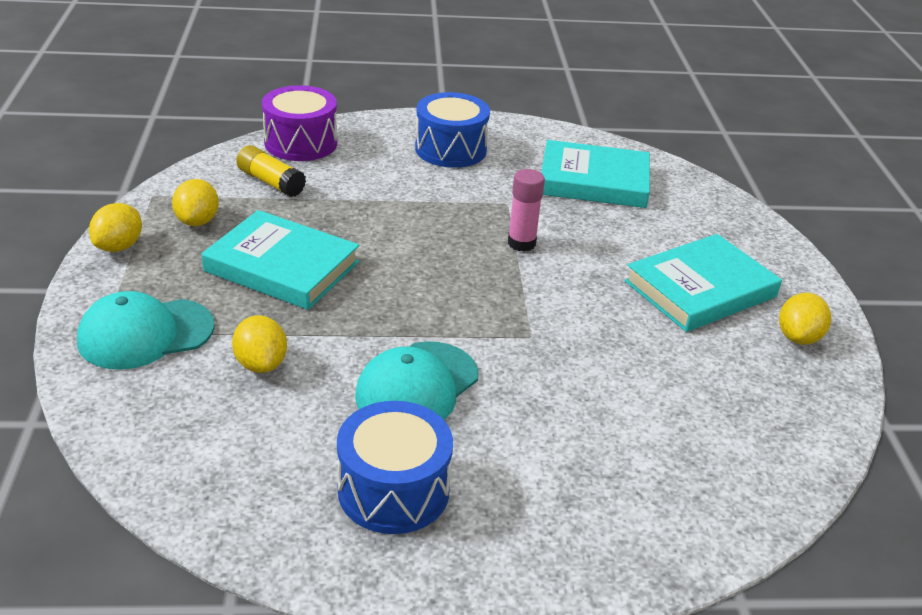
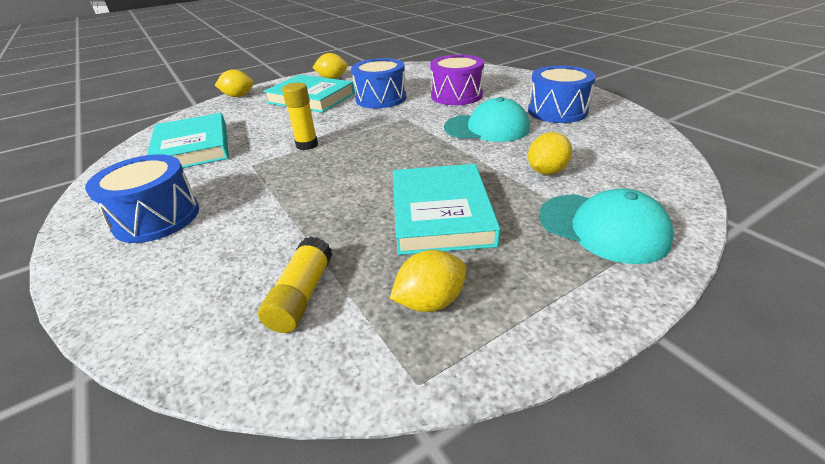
camera: 115 degrees left, 0 degrees up
yellow lemon [89,203,142,252] -> yellow lemon moved to [215,69,254,97]
purple drum [262,85,337,161] -> purple drum moved to [430,55,484,105]
pink glue stick [508,169,545,252] -> yellow glue stick [282,82,318,150]
none -> blue drum [351,58,406,109]

